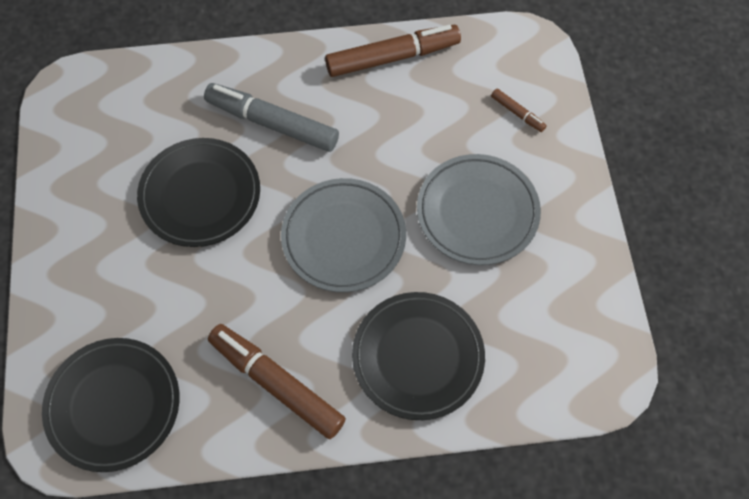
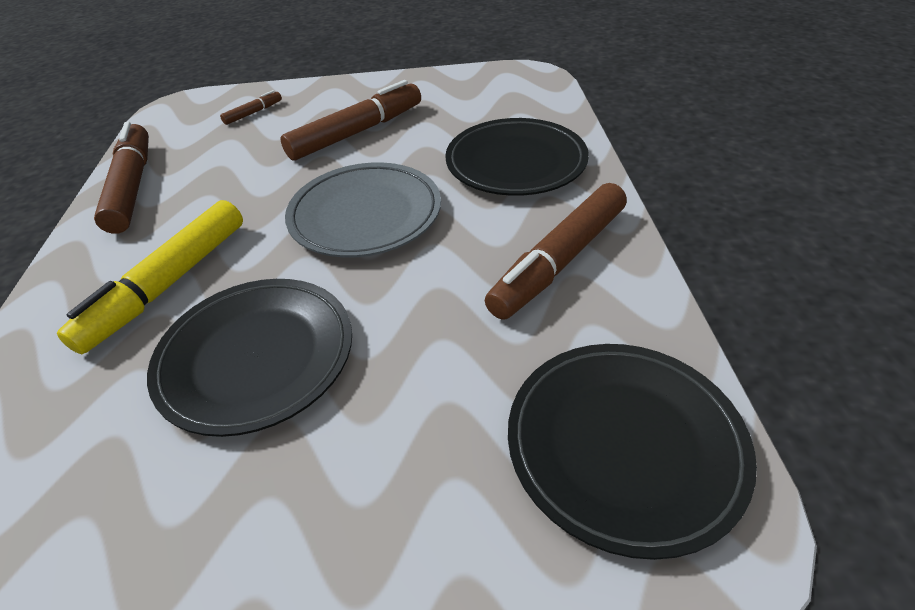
camera: 85 degrees left, 20 degrees down
grey marker [204,83,339,152] -> yellow marker [57,200,243,354]
grey plate [417,154,541,265] -> brown marker [280,80,421,161]

